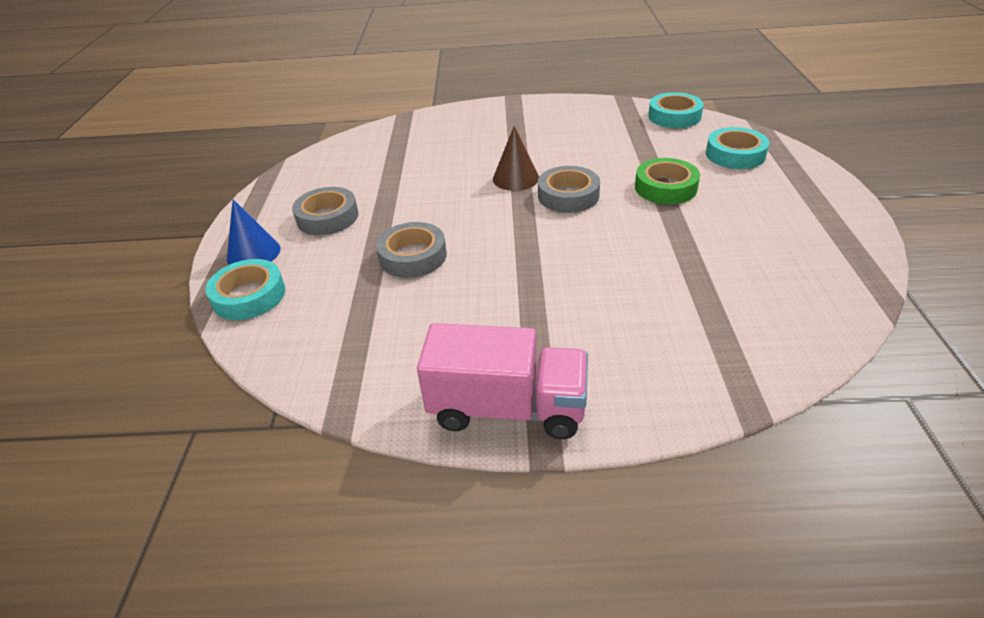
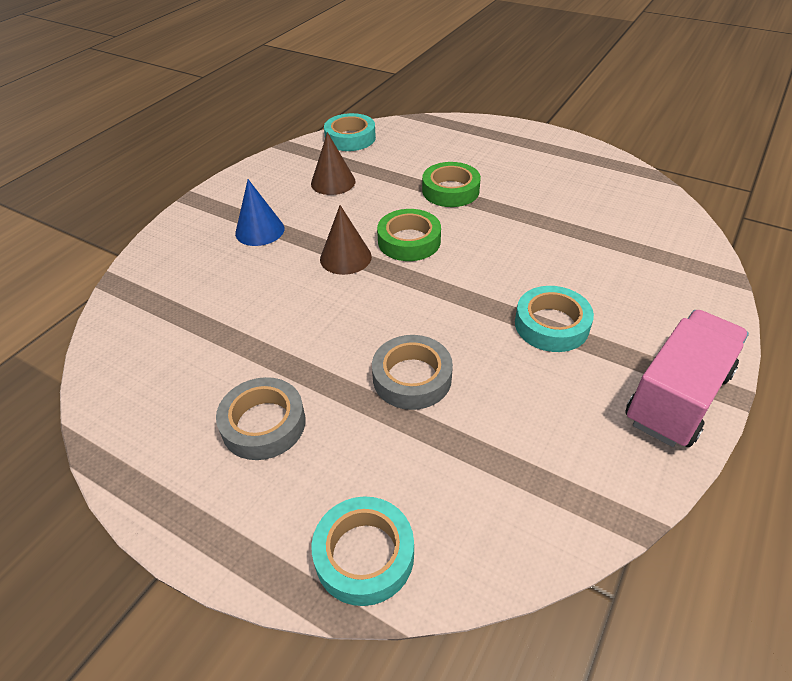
camera: 60 degrees left, 5 degrees up
blue cone [227,199,280,265] -> blue cone moved to [235,179,284,246]
grey tape [538,166,600,213] -> green tape [377,209,441,261]
turquoise tape [706,127,769,169] -> turquoise tape moved to [515,286,594,352]
none -> brown cone [311,132,355,195]

